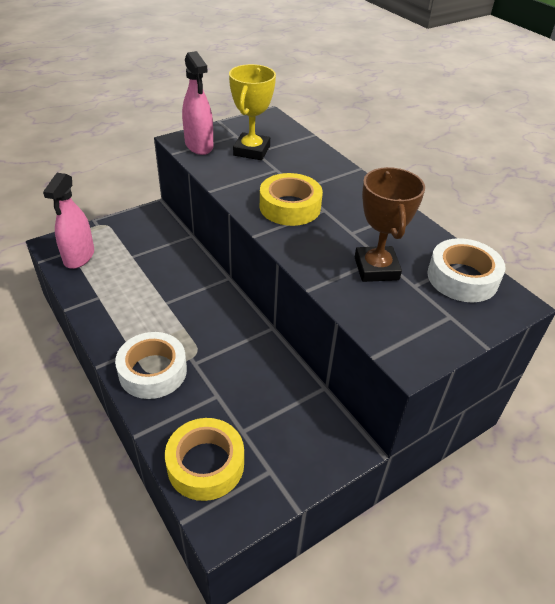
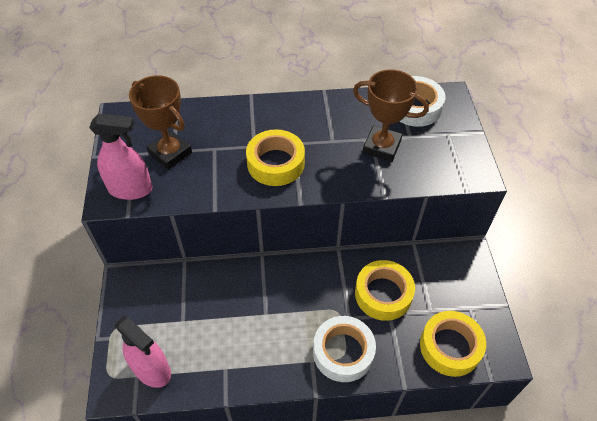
camera: 60 degrees left, 10 degrees up
yellow trophy [229,64,276,160] -> brown trophy [129,75,192,170]
none -> yellow tape [355,260,415,321]

